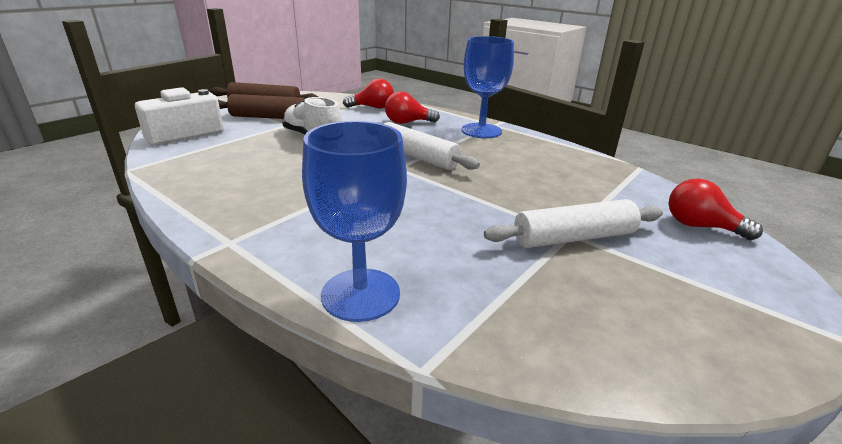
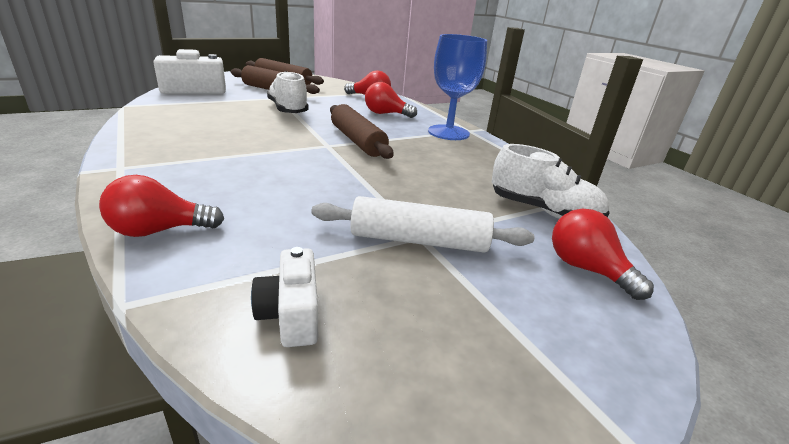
camera: 20 degrees right, 0 degrees up
blue goblet [302,121,407,322] -> red light bulb [99,175,224,237]
white rolling pin [384,122,480,170] -> brown rolling pin [330,104,394,159]
none -> white camera [251,247,318,347]
none -> white shoe [492,144,610,219]

